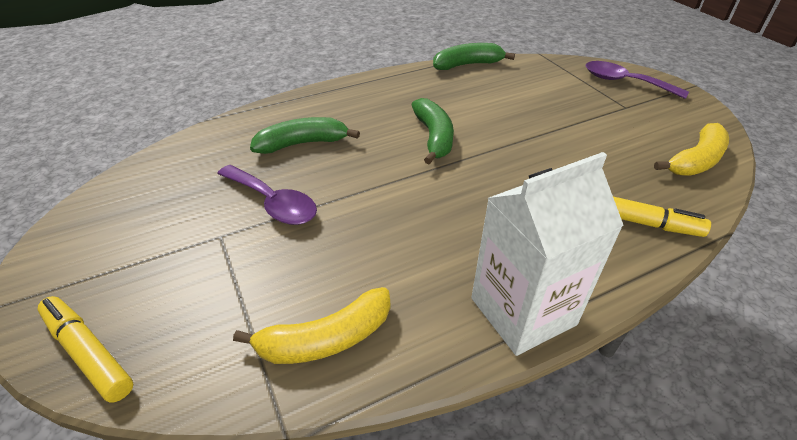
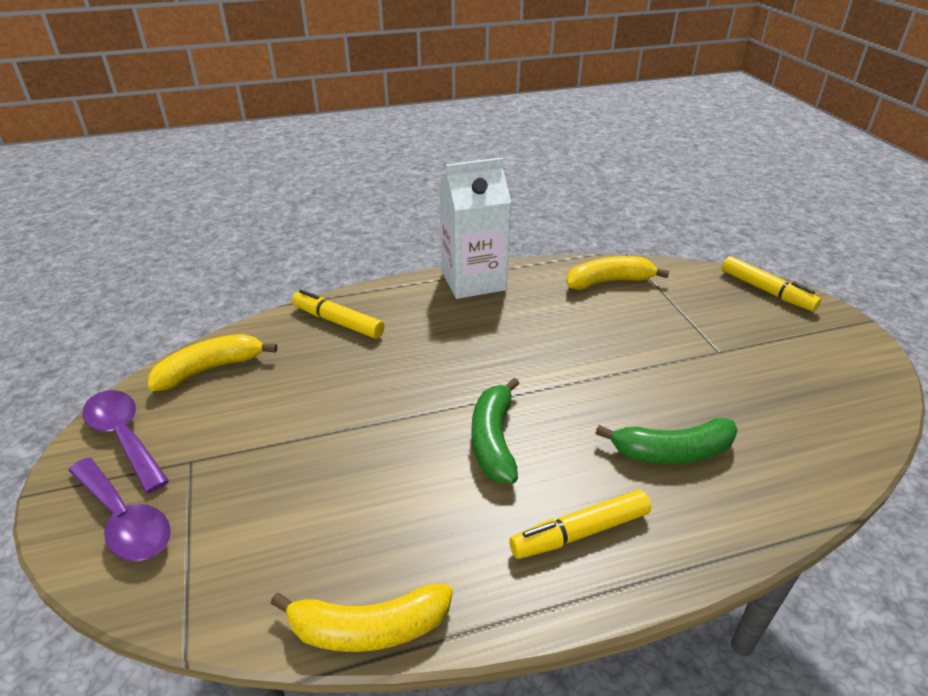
camera: 170 degrees left, 5 degrees down
purple spoon [217,165,317,225] -> purple spoon moved to [82,390,169,493]
green banana [433,43,515,70] -> yellow banana [271,584,453,652]
none -> yellow marker [509,490,651,559]

